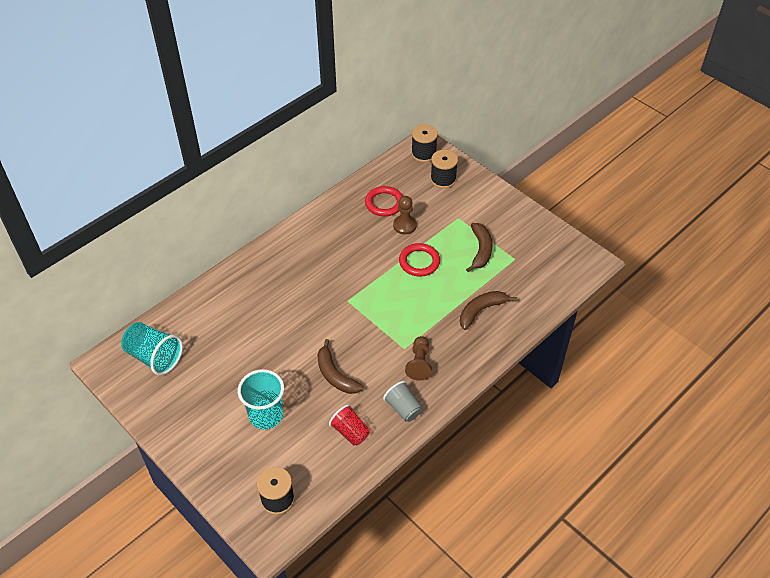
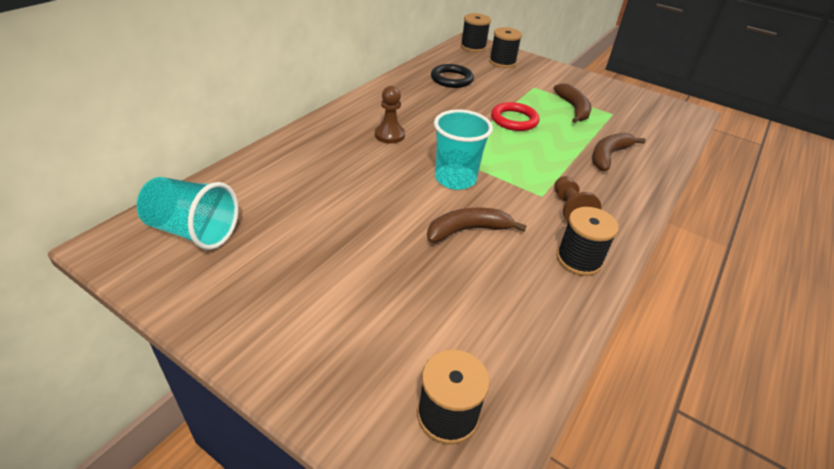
camera: 15 degrees left, 10 degrees down
turquoise cup [238,369,284,430] -> turquoise cup moved to [434,109,493,190]
brown banana [317,339,364,394] -> brown banana turned 120 degrees clockwise [427,208,526,243]
red cup [329,404,370,446] -> none
red ring [365,186,403,216] -> black ring [431,64,474,88]
grey cup [383,381,423,422] -> black spool [556,207,619,276]
brown pawn [393,196,417,235] -> brown pawn moved to [375,86,405,143]

